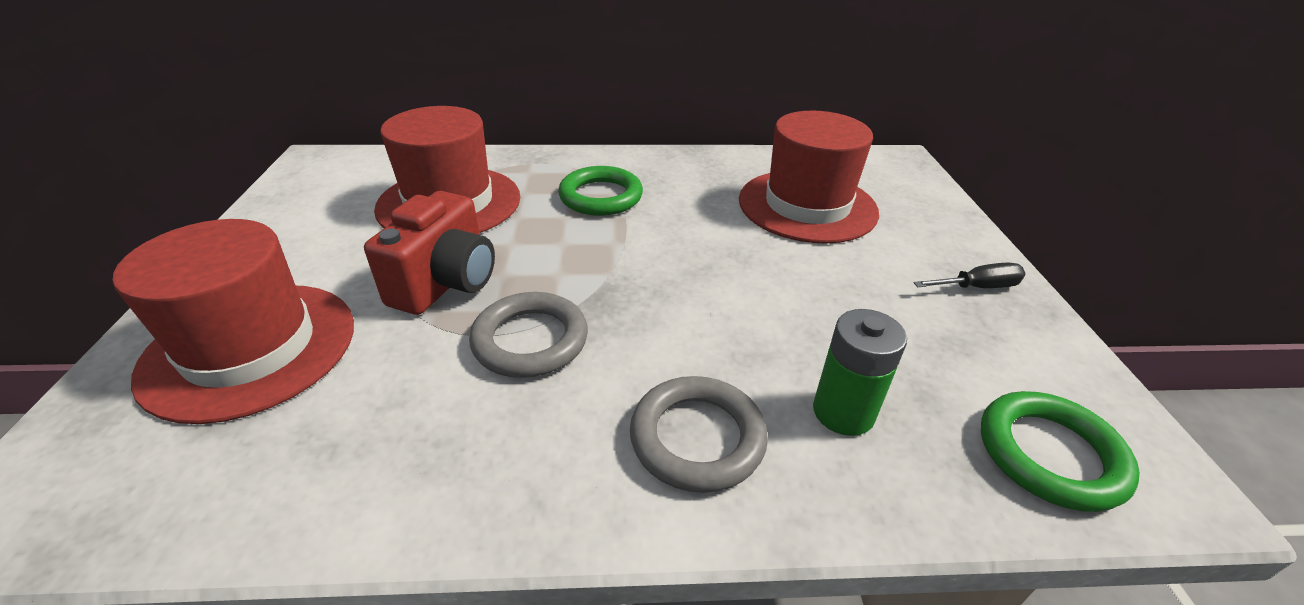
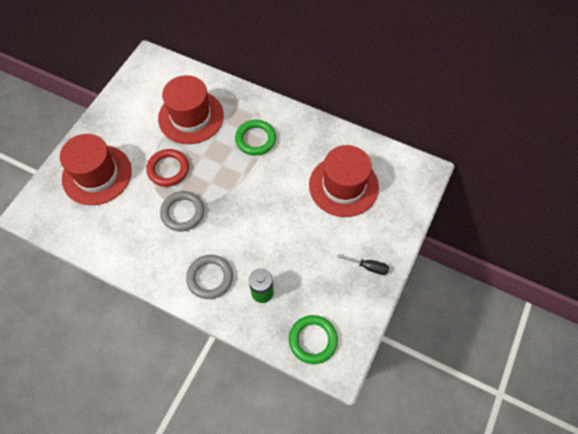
camera: 30 degrees right, 25 degrees up
red camera [364,191,495,315] -> red ring [146,149,189,187]

